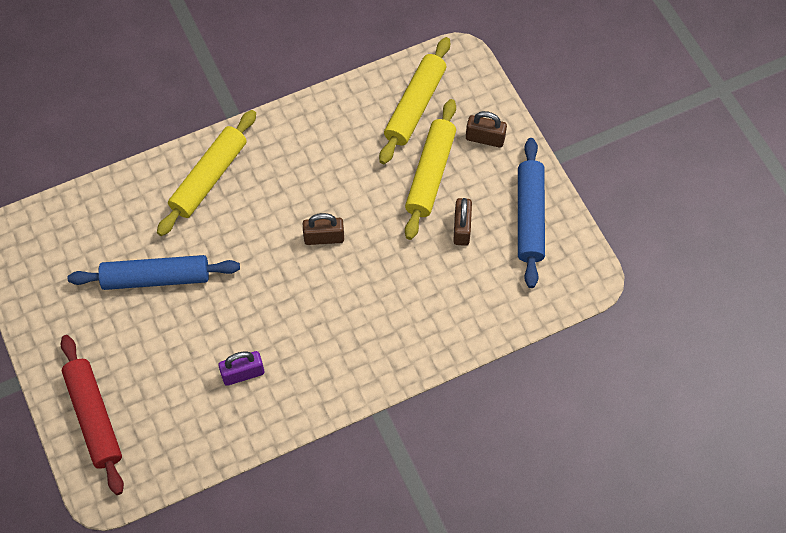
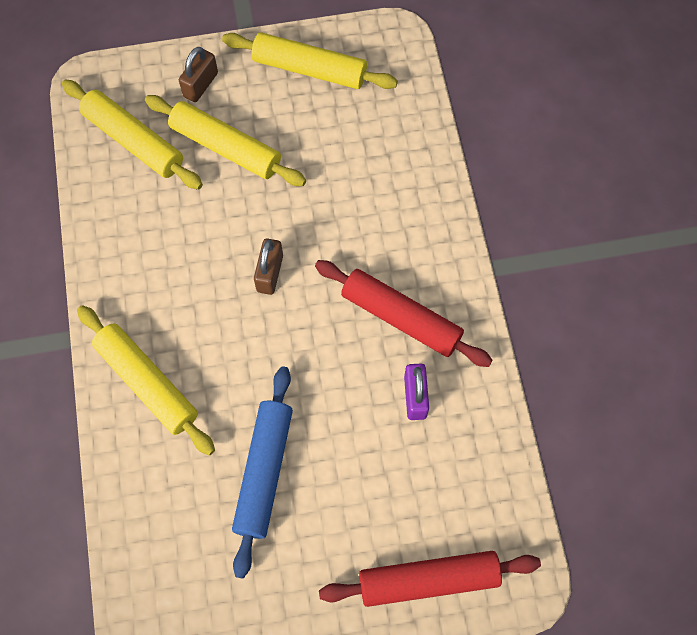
camera: 75 degrees left, 5 degrees up
brown padlock [453,198,472,246] -> none
blue rolling pin [518,138,545,288] -> yellow rolling pin [222,32,398,89]
none -> red rolling pin [315,260,493,367]

